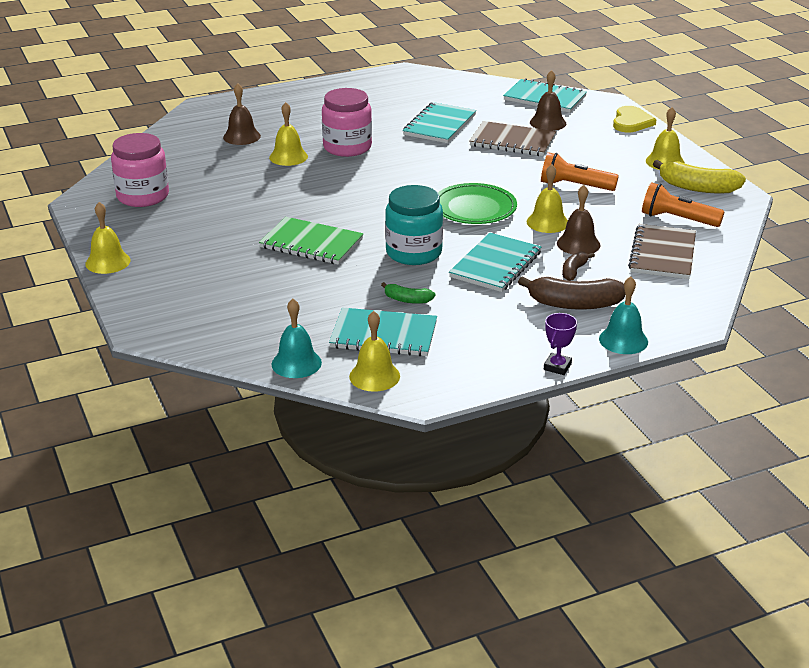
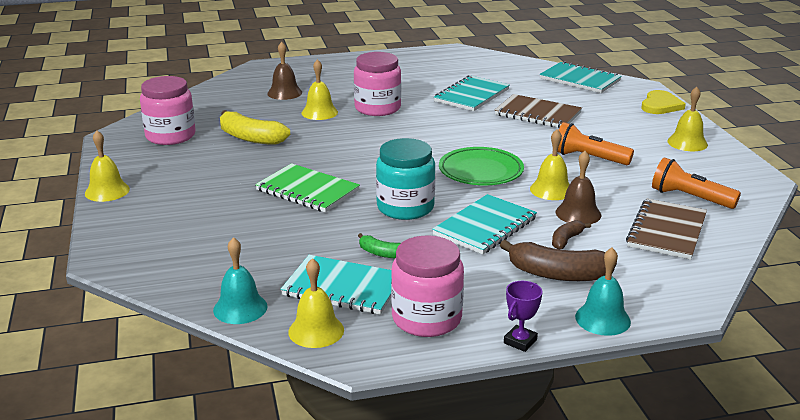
camera: 10 degrees right, 5 degrees down
brown bell [530,70,566,131] -> none
yellow banana [653,160,746,193] -> yellow banana moved to [220,110,290,145]
none -> pink jar [391,236,464,337]

